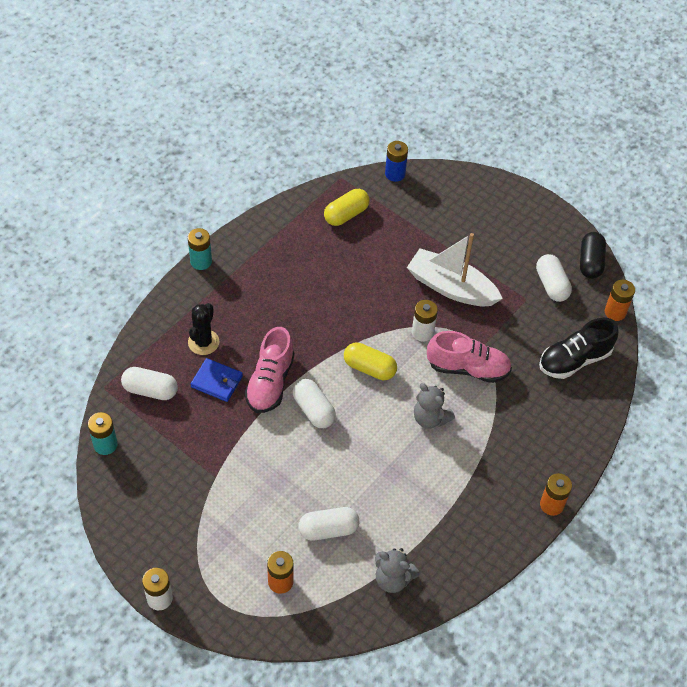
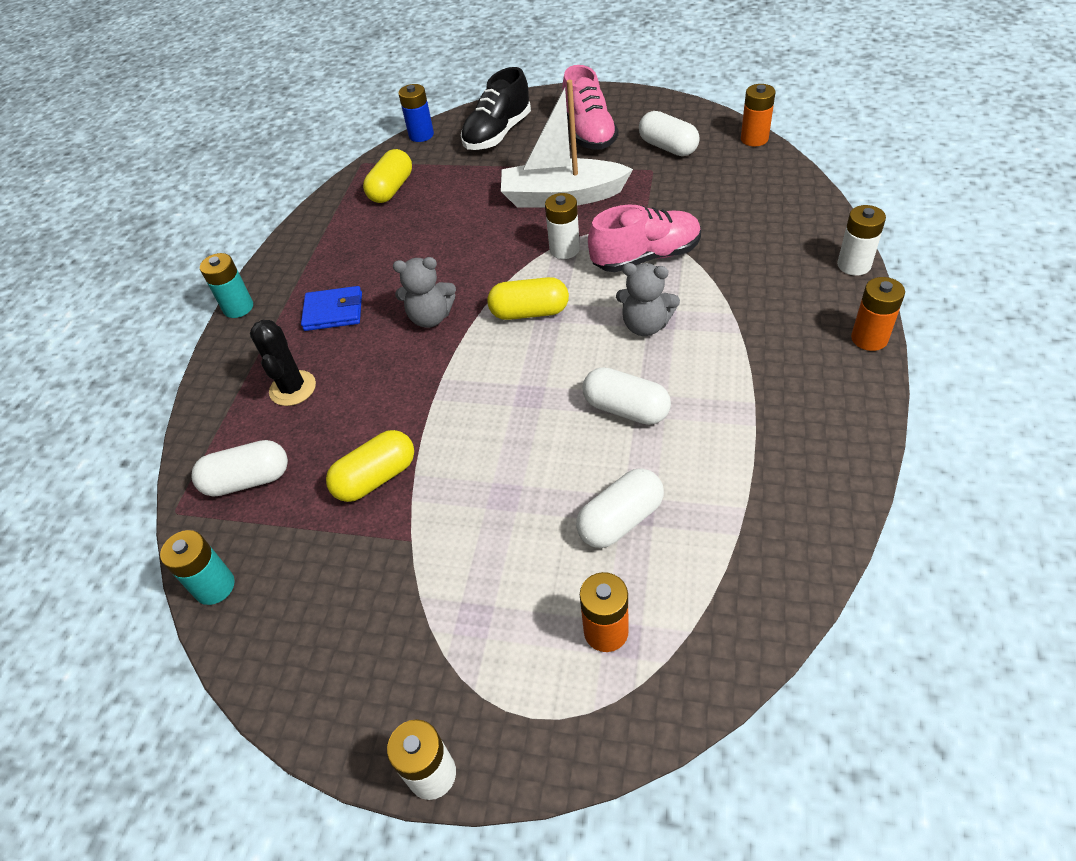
camera: 20 degrees left, 5 degrees down
blue wallet [191,358,243,402] -> blue wallet moved to [301,286,362,331]
pink shoe [245,327,294,413] -> pink shoe moved to [562,65,619,150]
white capsule [293,379,336,428] -> white capsule moved to [583,367,671,425]
grey teddy bear [375,548,419,593] -> grey teddy bear moved to [393,257,456,328]
black shoe [539,318,618,379] -> black shoe moved to [461,67,531,150]
black capsule [580,232,606,279] -> none
none -> yellow capsule [326,430,414,502]
none -> white battery [837,205,886,276]

